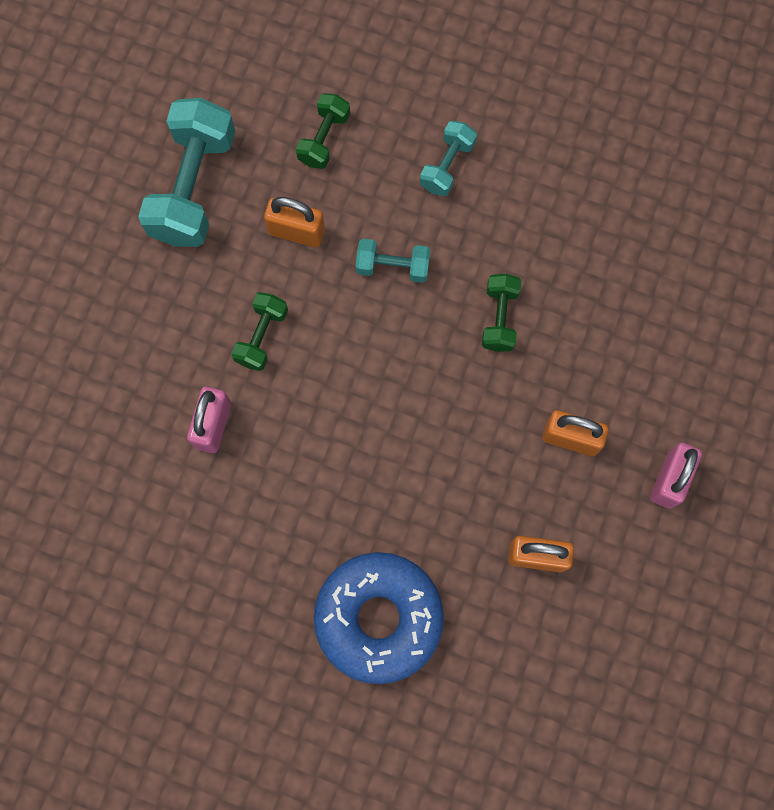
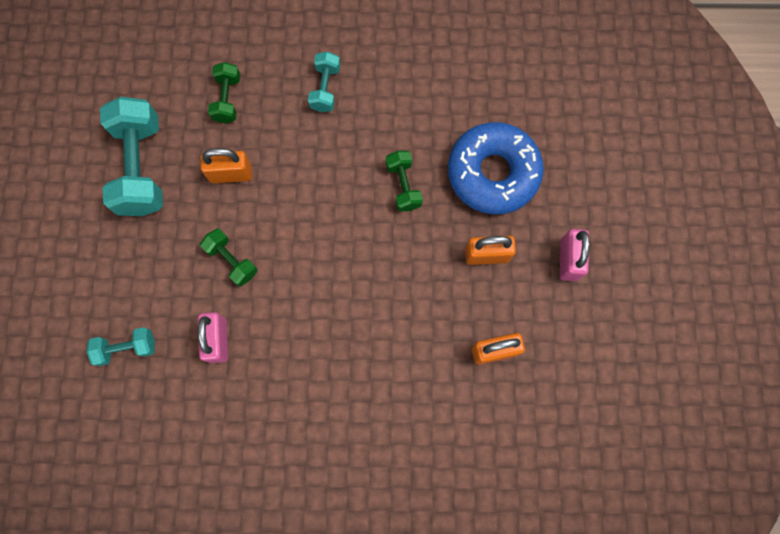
camera: 20 degrees left, 0 degrees up
green dumbbell [231,292,288,371] -> green dumbbell turned 45 degrees counterclockwise [200,229,257,286]
blue donut [314,552,444,684] -> blue donut moved to [448,122,544,215]
turquoise dumbbell [356,239,430,283] -> turquoise dumbbell moved to [86,327,155,366]

